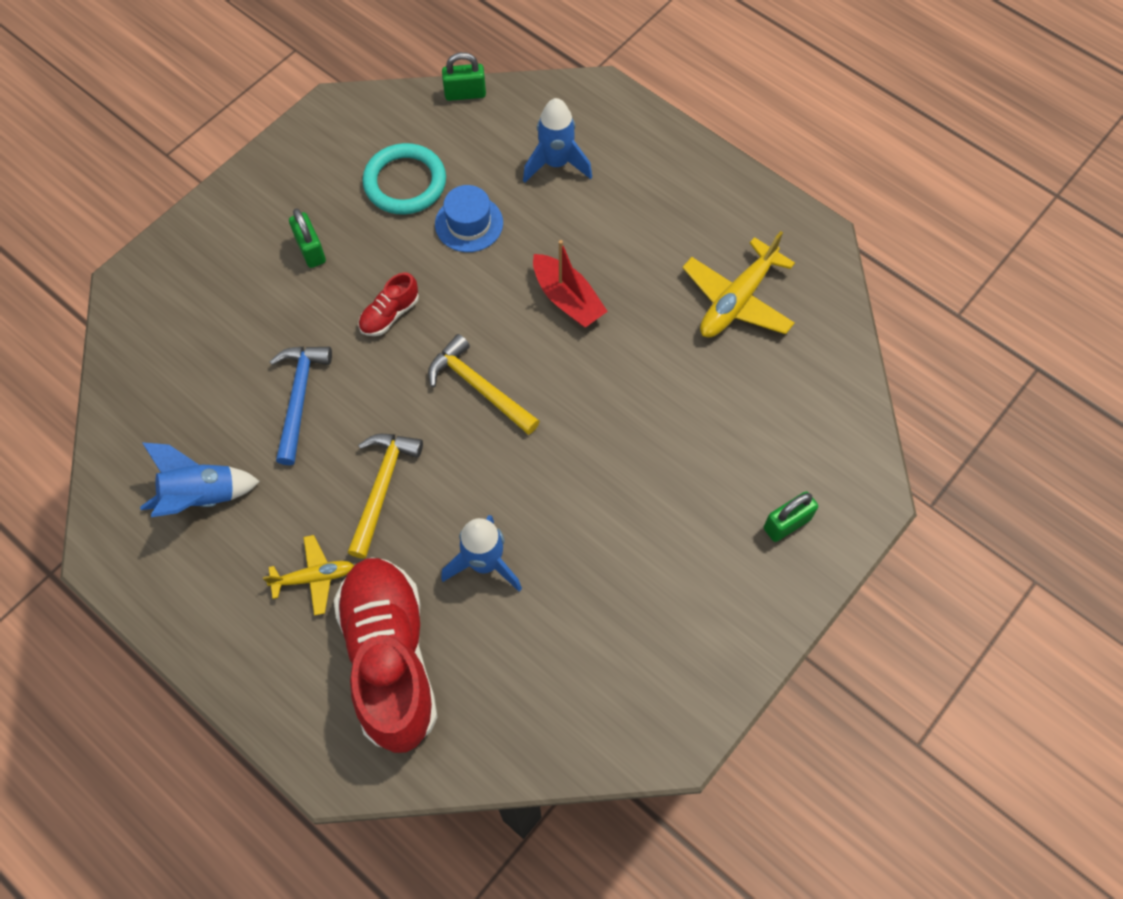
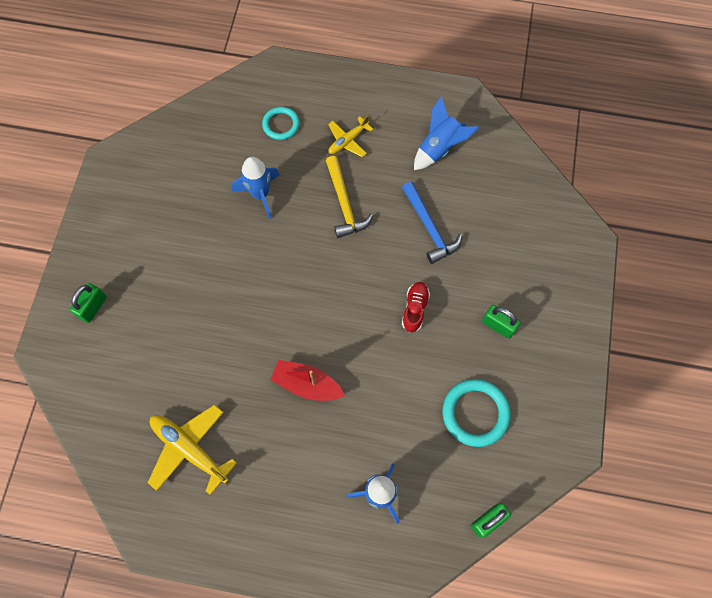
camera: 150 degrees right, 5 degrees up
red shoe [334,557,438,753] -> turquoise ring [262,107,300,140]
yellow hammer [428,334,540,435] -> none
blue hat [435,185,503,252] -> none
yellow plane [683,231,795,338] -> yellow plane turned 60 degrees counterclockwise [148,404,237,495]

